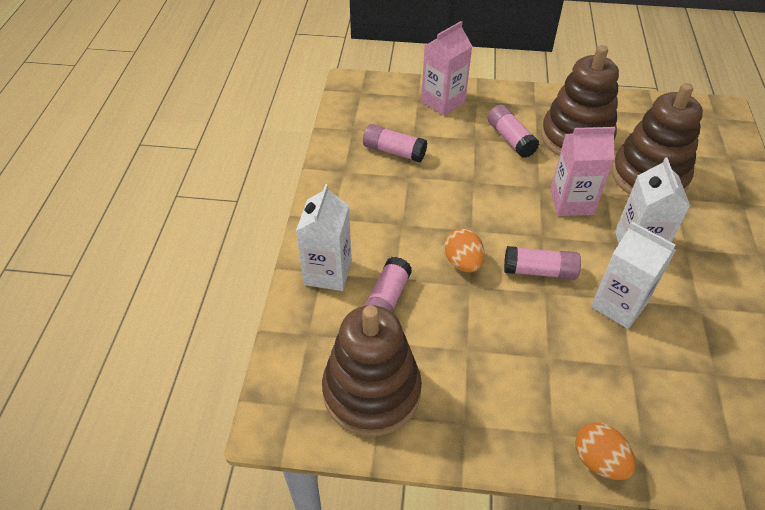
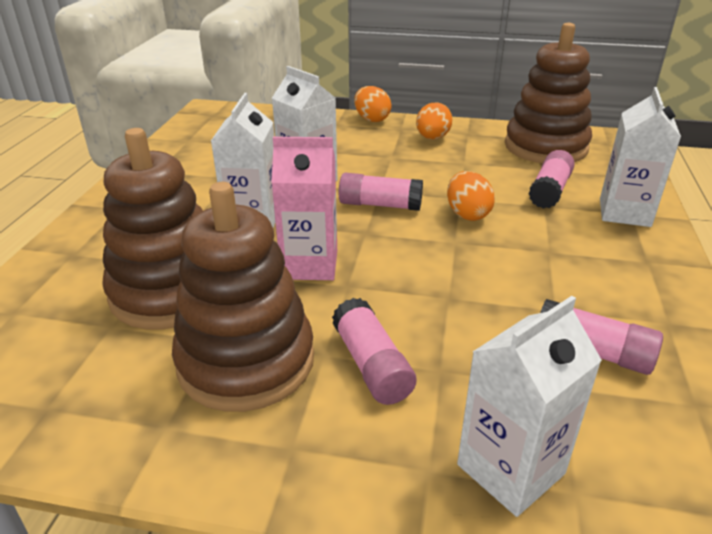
camera: 175 degrees left, 15 degrees down
pink carton [421,21,473,116] -> white carton [457,296,602,517]
none -> orange egg [416,103,452,140]

